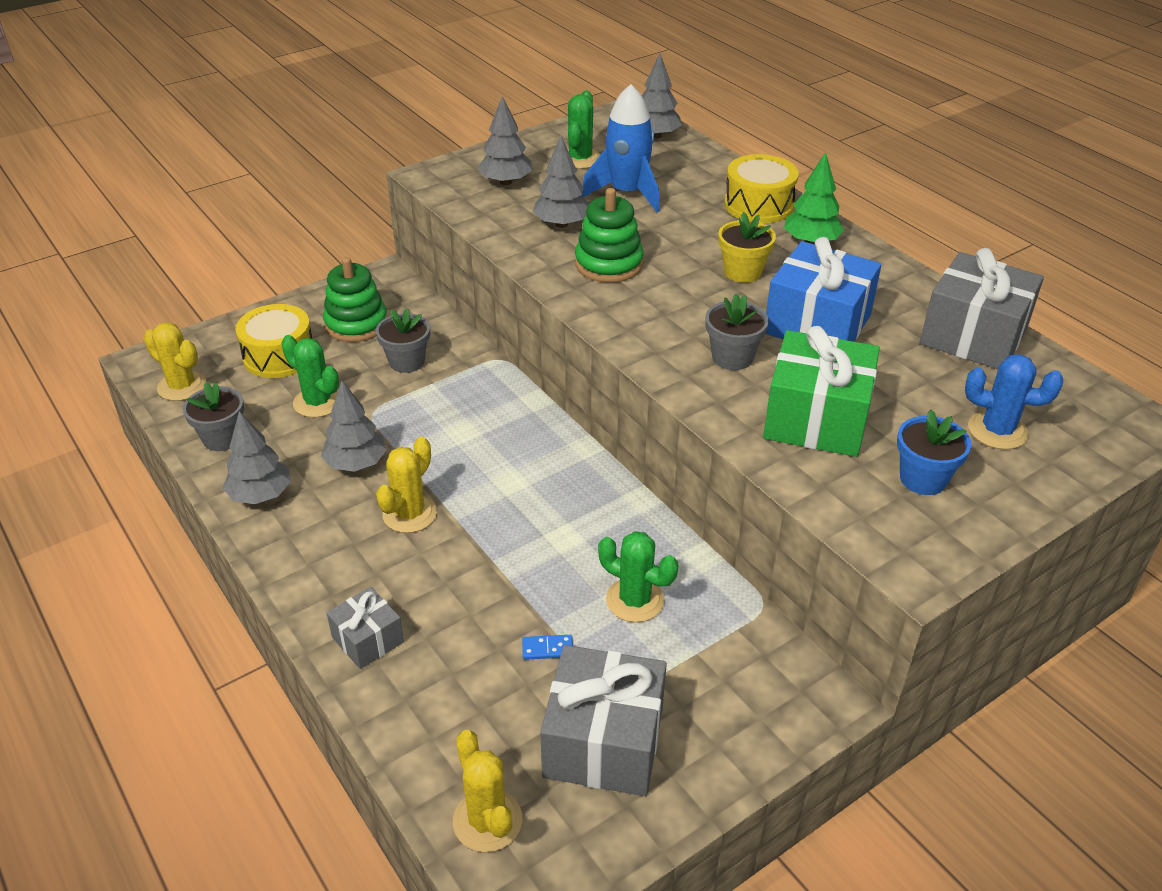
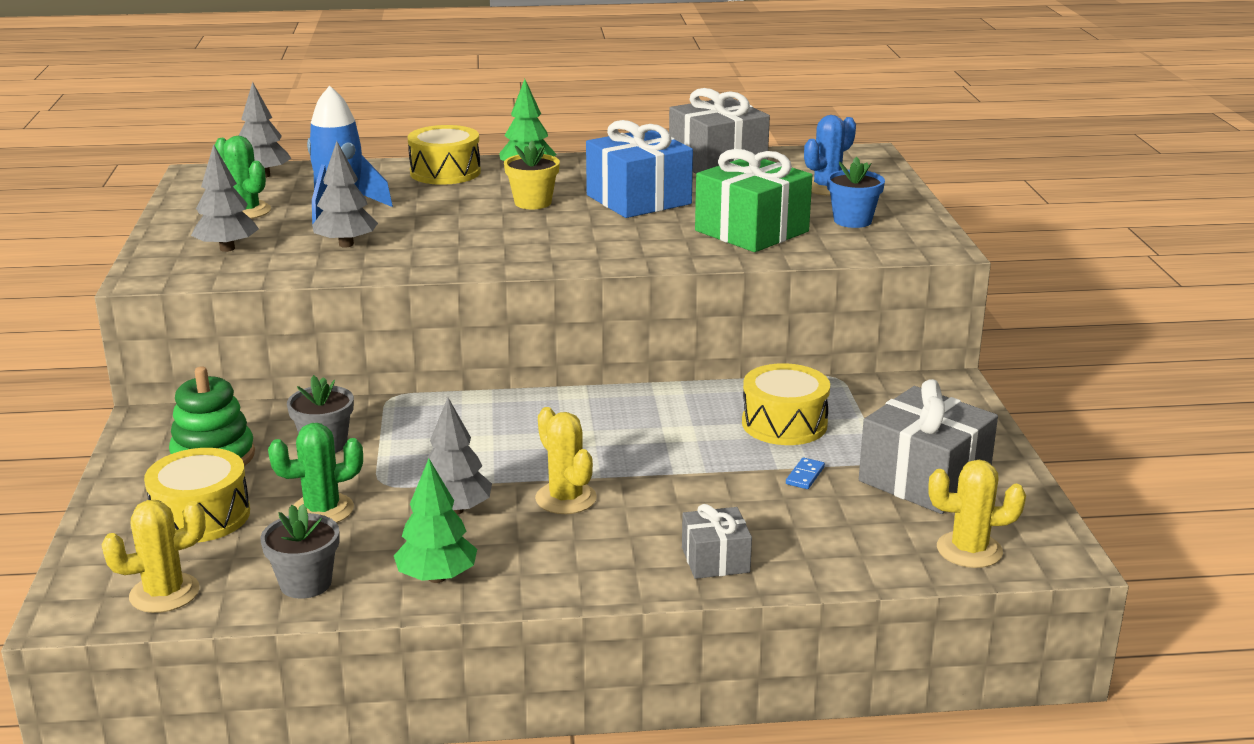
camera: 60 degrees left, 15 degrees down
grey tree [223,411,291,504] -> green tree [394,459,477,583]
green stacking toy [575,188,644,283] -> none
green cactus [598,531,678,622] -> yellow drum [742,363,830,445]
grey flower pot [705,294,769,370] -> none

